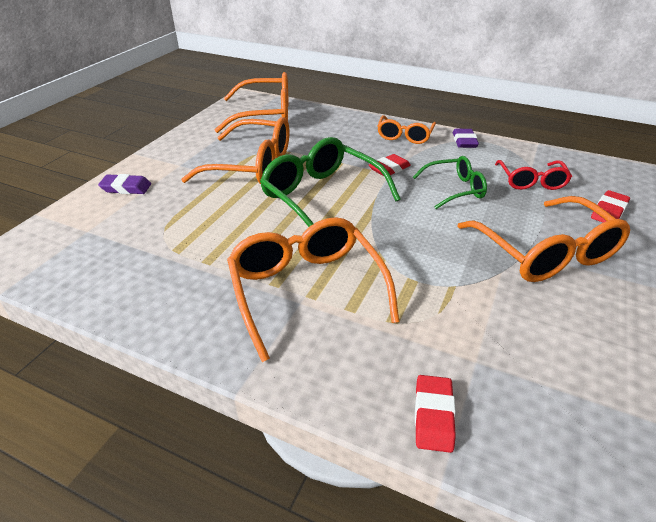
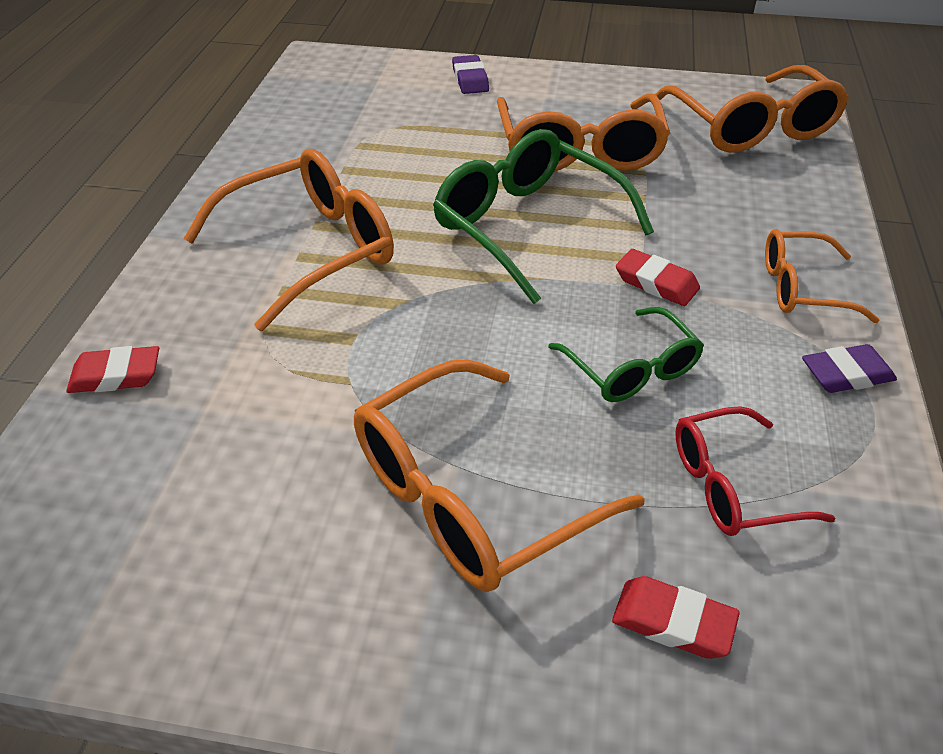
camera: 75 degrees right, 5 degrees up
green glasses [260,137,401,227] -> green glasses turned 75 degrees counterclockwise [433,129,654,304]

